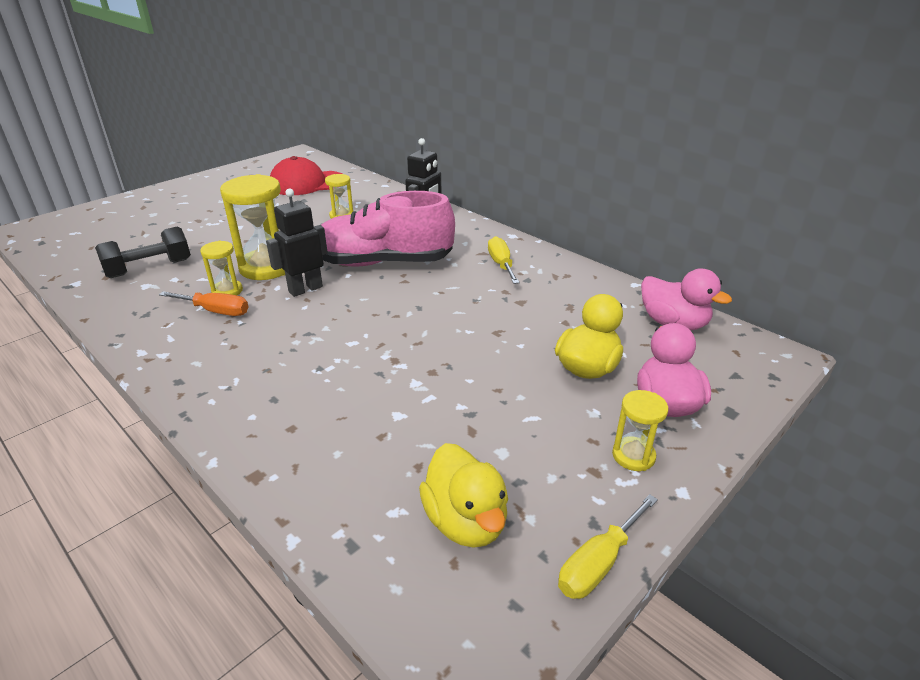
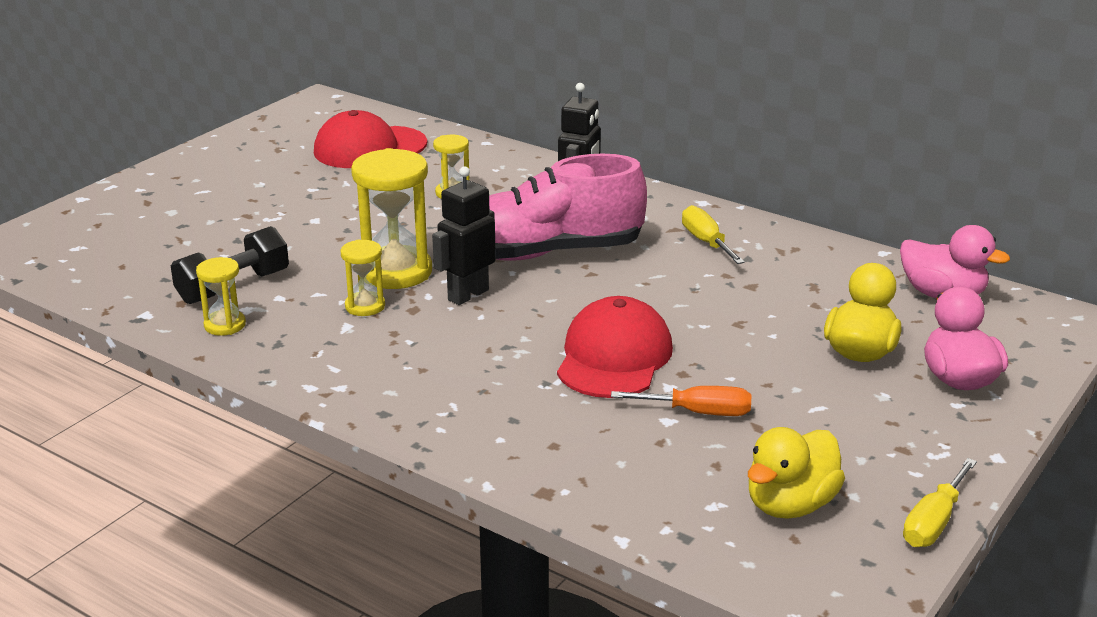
camera: 10 degrees left, 5 degrees down
orange screwdriver [159,291,248,316] -> orange screwdriver moved to [611,386,751,416]
yellow duck [419,443,508,548] -> yellow duck turned 75 degrees clockwise [748,427,845,519]
yellow hourglass [612,390,668,471] -> yellow hourglass moved to [196,257,246,336]
none -> red cap [557,296,673,398]

